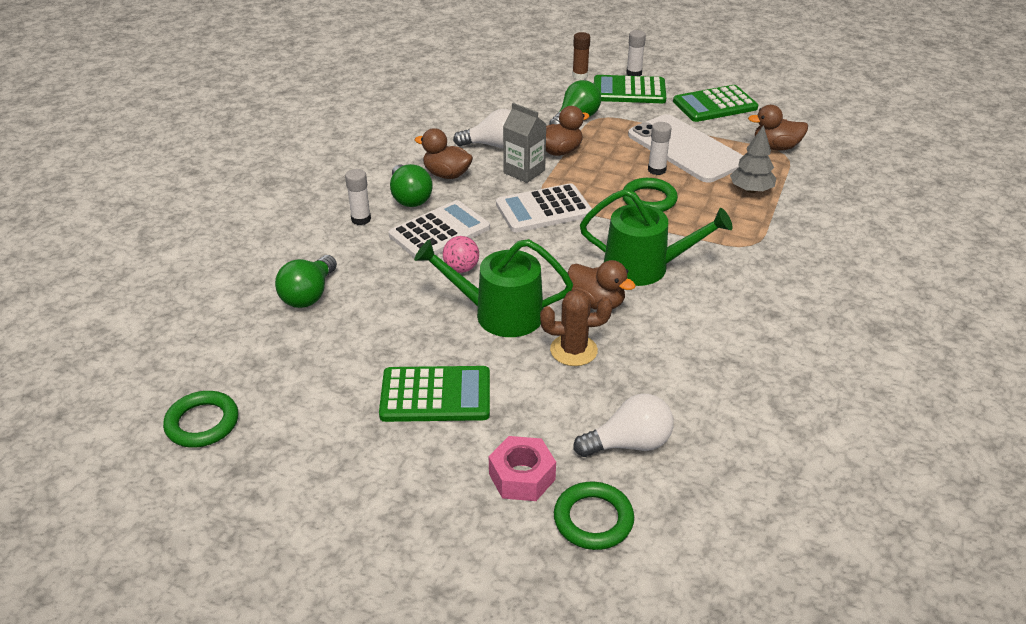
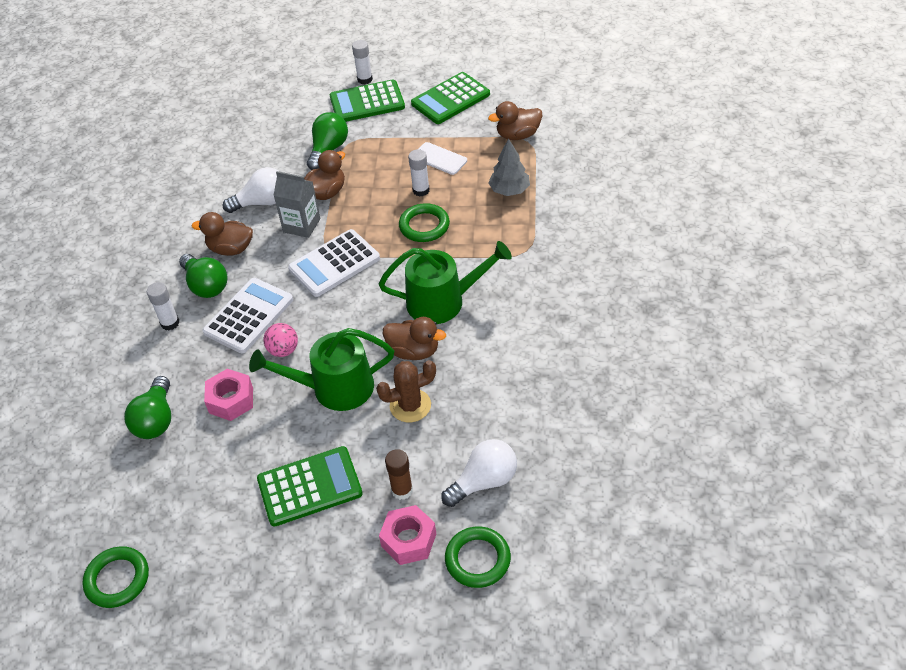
camera: 15 degrees left, 10 degrees up
brown glue stick [572,32,590,80] -> brown glue stick moved to [385,449,413,500]
white phone [628,114,743,183] -> white phone [419,142,467,175], size x0.48
none -> pink nut [204,369,253,421]

